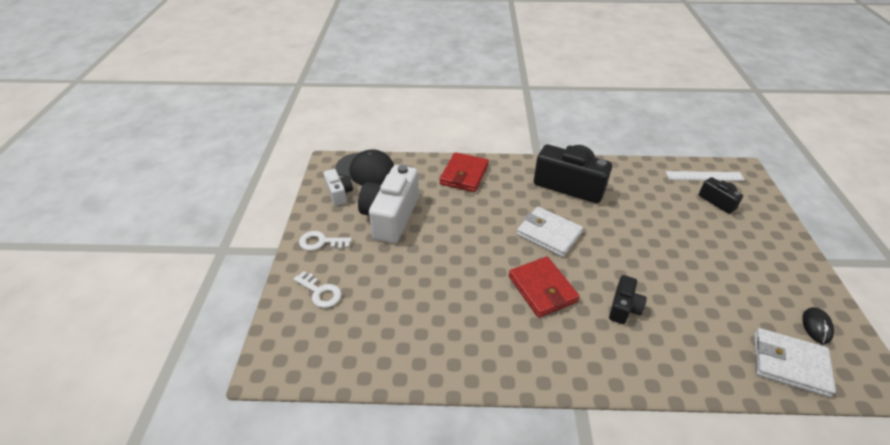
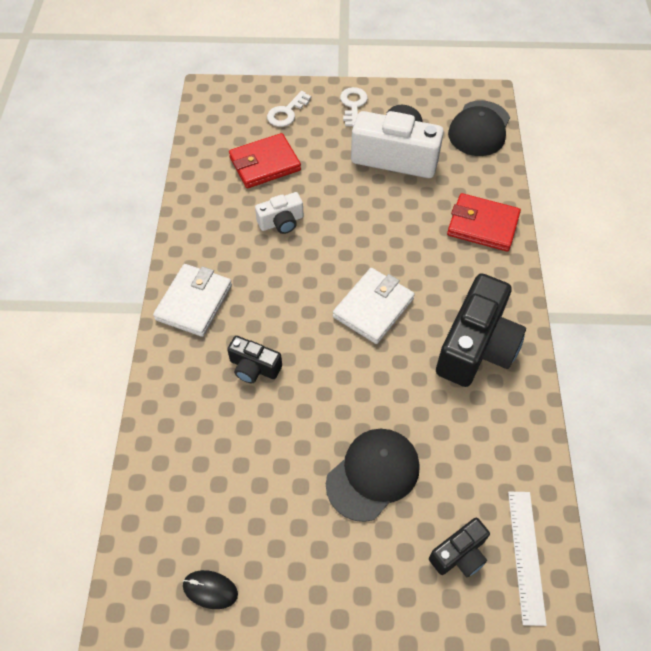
camera: 90 degrees right, 15 degrees up
white camera [324,169,353,206] -> white camera moved to [255,192,303,234]
red wallet [509,257,580,318] -> red wallet moved to [229,133,301,188]
white wallet [754,328,836,397] -> white wallet moved to [153,264,232,337]
none -> black cap [326,429,420,522]

